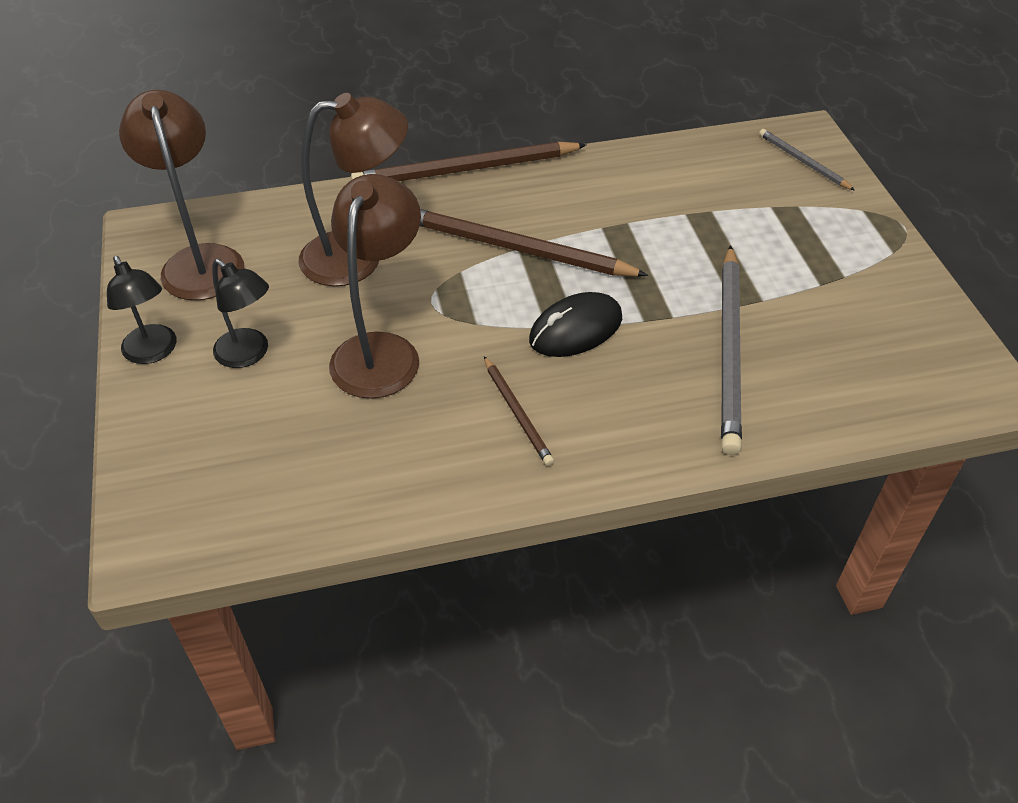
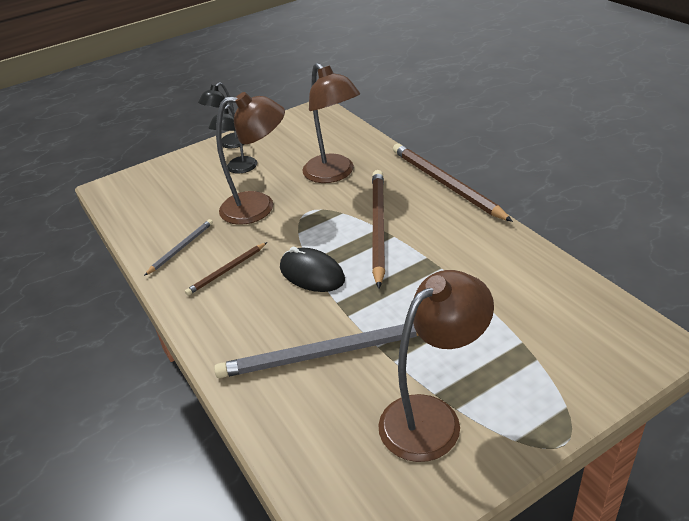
camera: 75 degrees right, 10 degrees down
brown lamp [119,90,244,300] -> brown lamp moved to [378,270,494,462]
grey pencil [759,129,855,191] -> grey pencil moved to [144,219,213,276]

